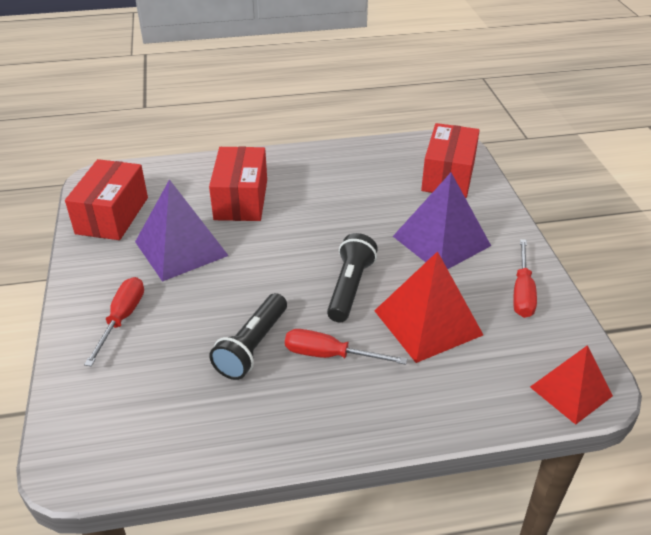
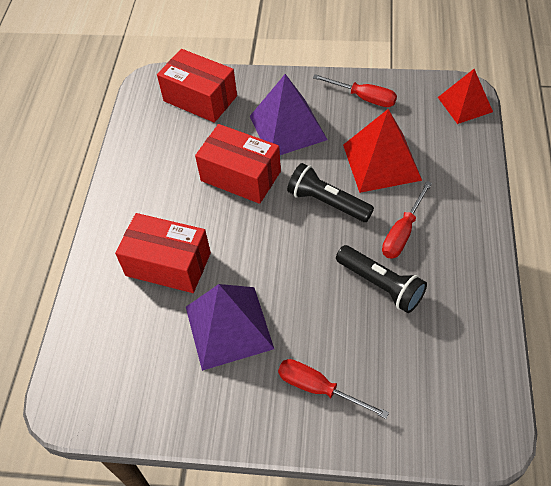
camera: 70 degrees left, 15 degrees up
red box [65,159,148,240] -> red box moved to [195,124,281,204]

